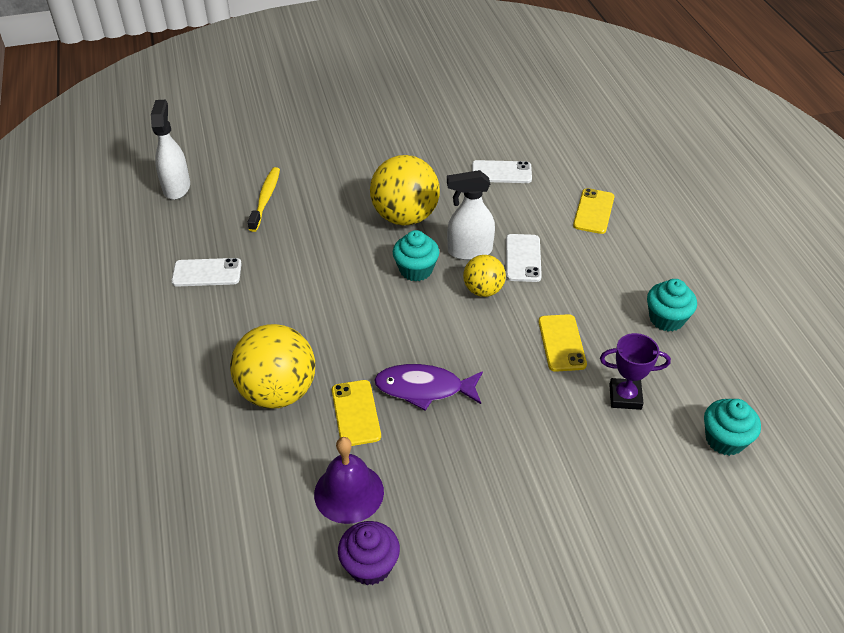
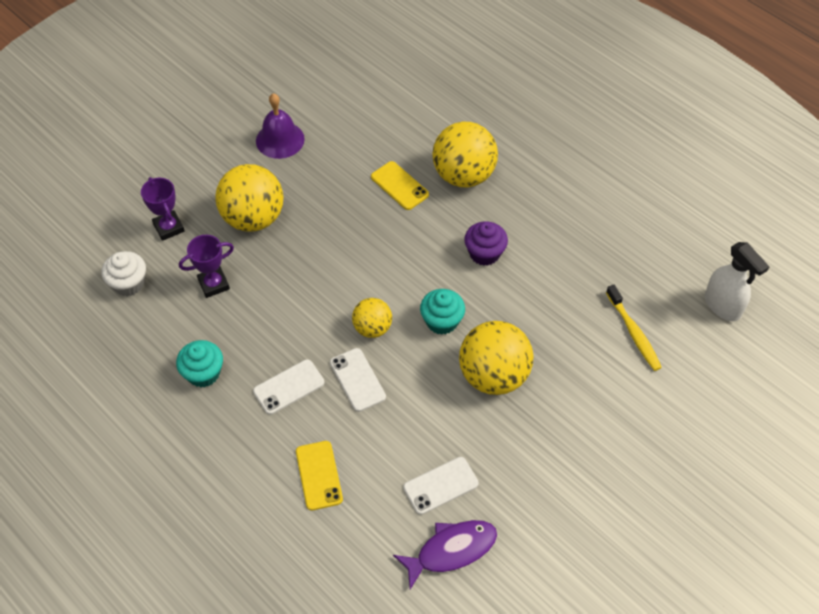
camera: 150 degrees right, 10 degrees up
white phone [172,258,242,287] -> white phone moved to [253,359,325,415]
purple bell [314,437,384,524] -> purple bell moved to [256,93,305,159]
purple cupcake [338,521,400,585] -> purple cupcake moved to [464,221,508,266]
purple fish [374,364,483,411] -> purple fish moved to [393,520,497,589]
white spray bottle [447,170,495,260] -> none
yellow phone [538,314,587,372] -> none
turquoise cupcake [704,399,761,456] -> white cupcake [101,251,146,296]
none -> purple trophy [141,177,185,241]
none -> yellow ball [215,164,283,232]

